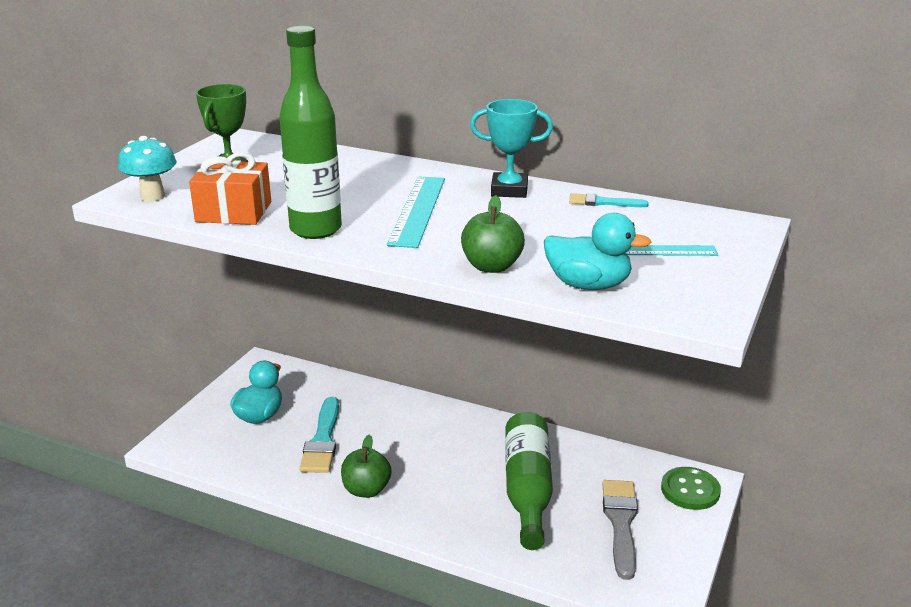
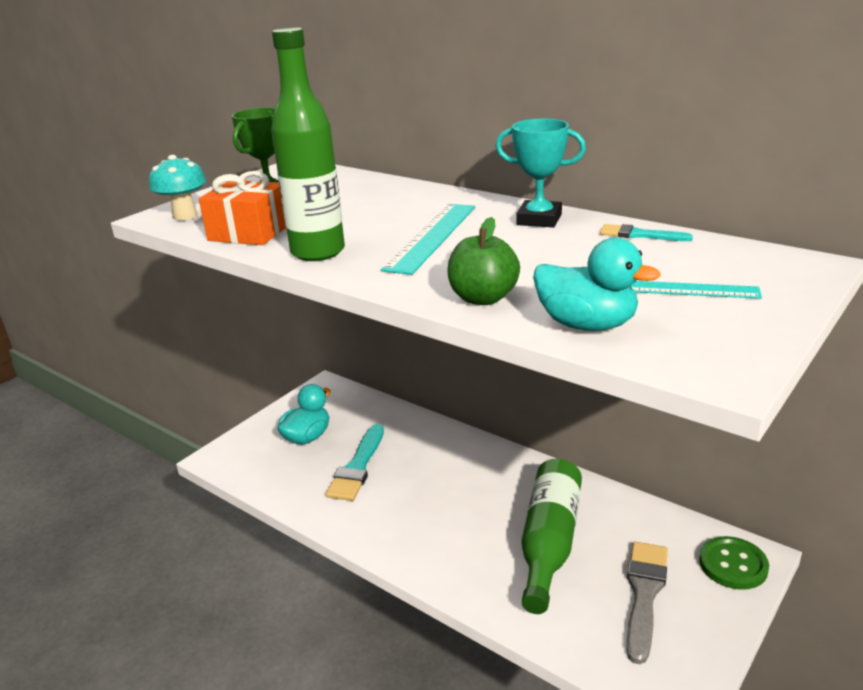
camera: 15 degrees right, 0 degrees up
green apple [341,435,391,498] -> none

